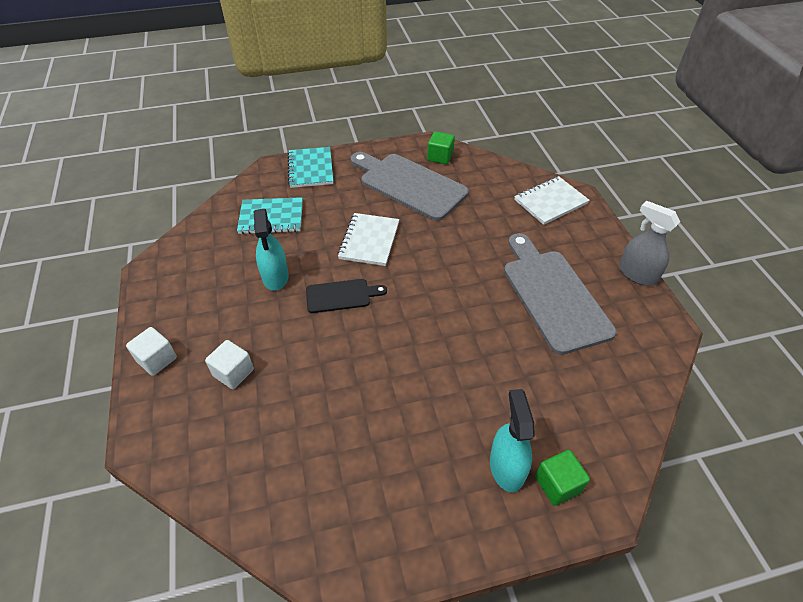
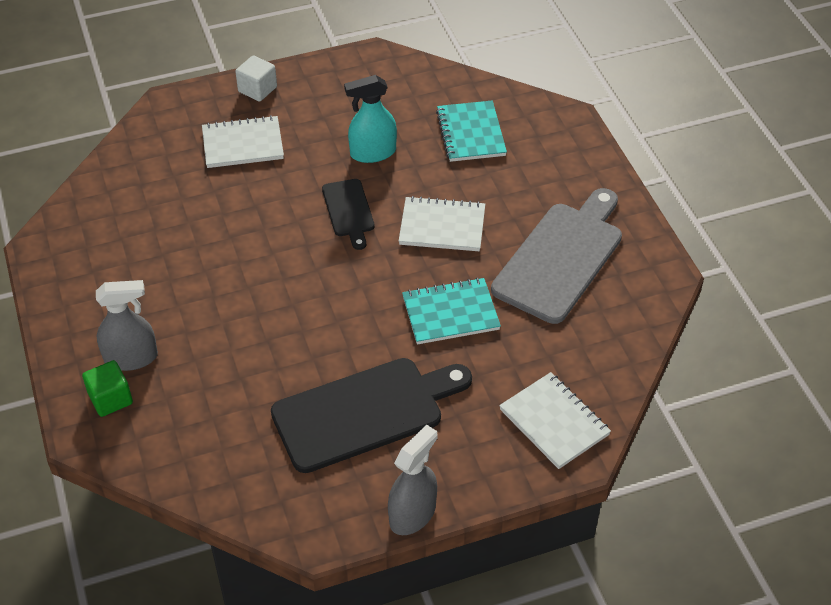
camera: 85 degrees right, 0 degrees up
white cube [205,340,254,389] -> white notebook [202,115,284,168]
turquoise notebook [287,147,333,188] -> turquoise notebook moved to [402,278,501,344]
green cube [427,131,455,165] -> none
turquoise spray bottle [490,389,535,492] -> grey spray bottle [96,280,158,371]
grey cutting board [504,233,616,355] -> black cutting board [271,358,472,473]

